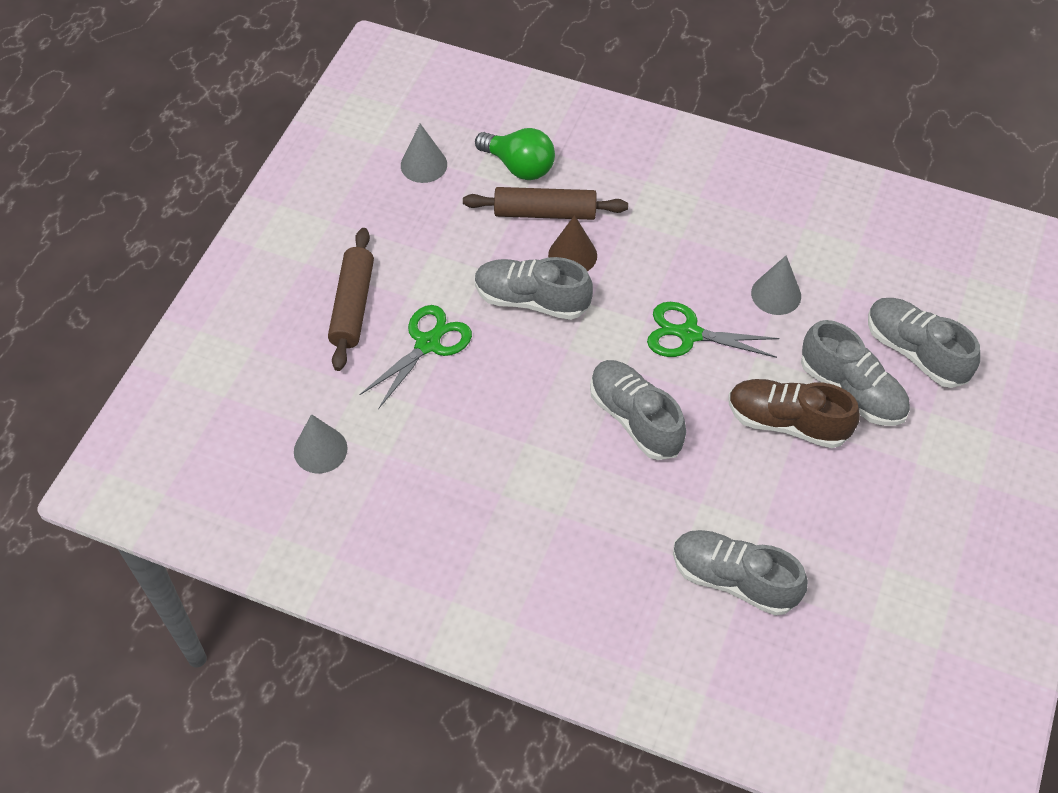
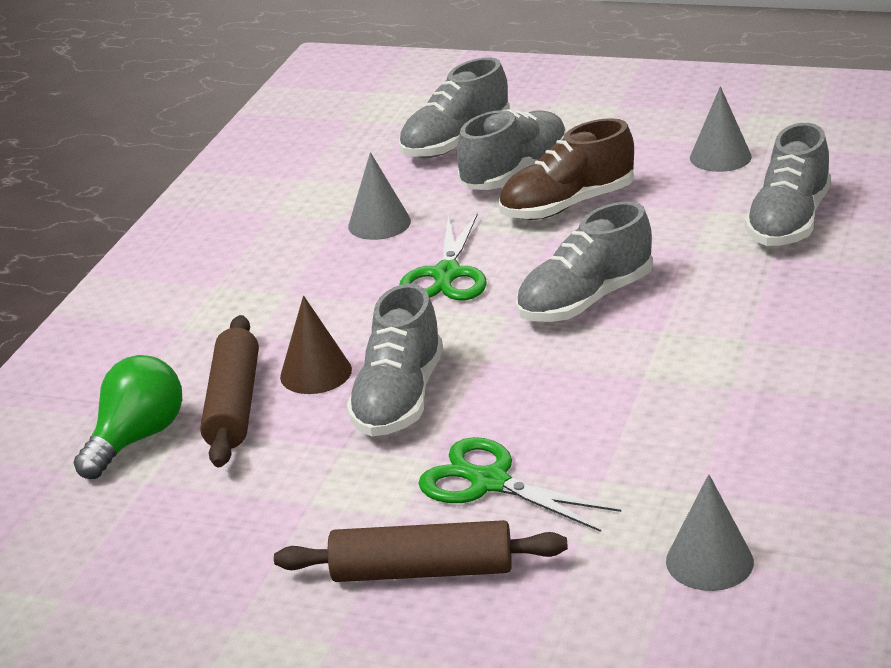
camera: 90 degrees left, 25 degrees down
grey cone [401,124,447,183] -> grey cone moved to [690,86,752,172]
brown shoe [728,379,860,448] -> brown shoe turned 45 degrees clockwise [499,118,634,220]

